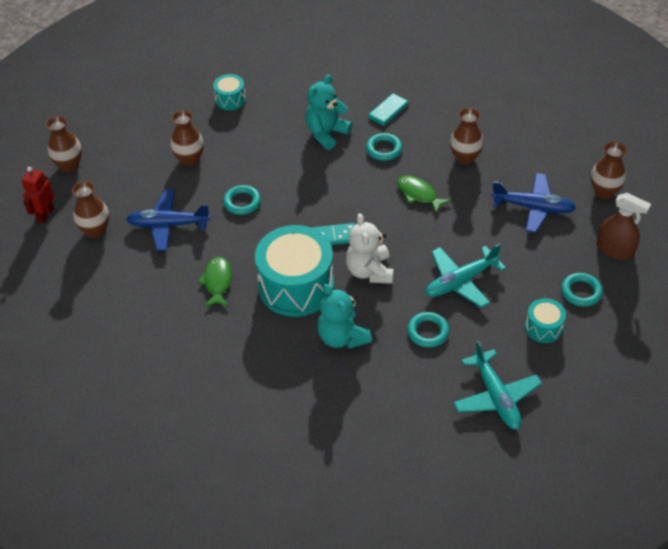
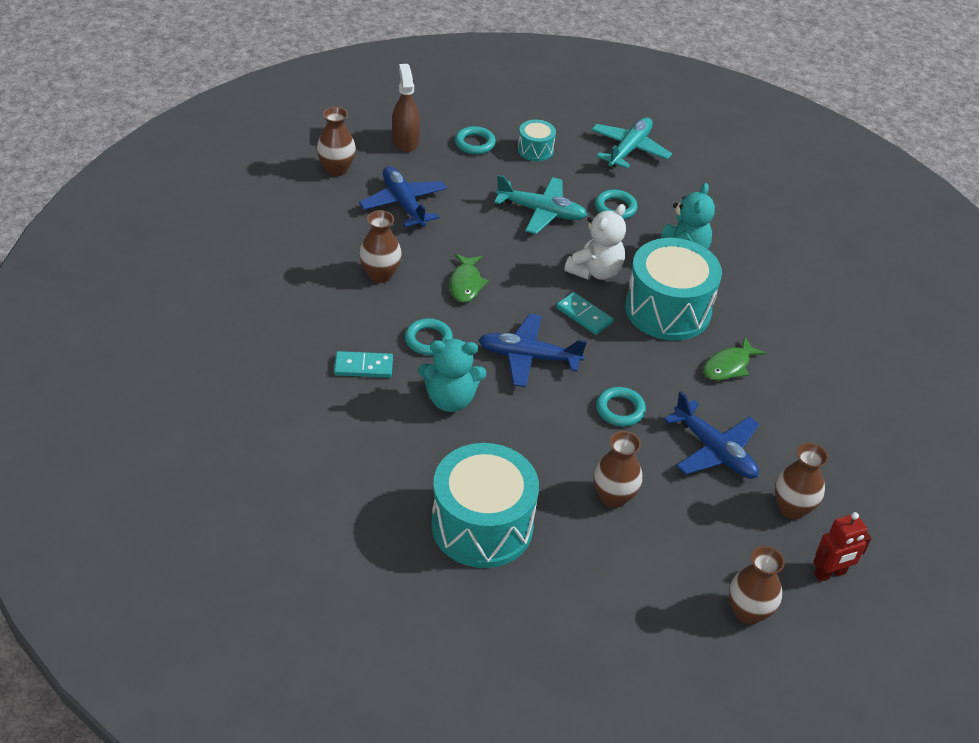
camera: 135 degrees left, 5 degrees down
turquoise drum [213,74,246,110] -> turquoise drum [431,443,539,568], size x2.11
none -> blue plane [479,314,587,387]

